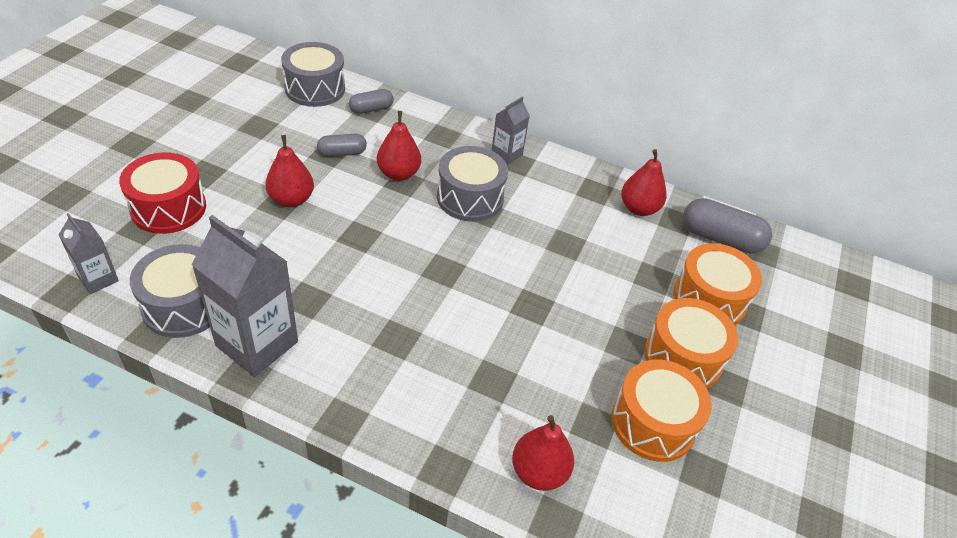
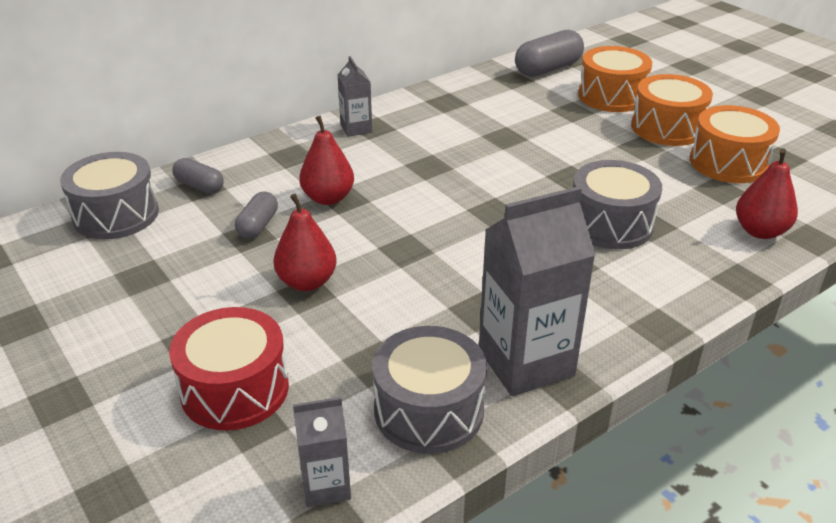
camera: 55 degrees left, 10 degrees down
grey capsule [349,89,394,114] -> grey capsule turned 60 degrees counterclockwise [172,158,224,194]
grey drum [437,146,508,222] -> grey drum moved to [573,160,662,249]
red pear [621,149,667,216] -> none

